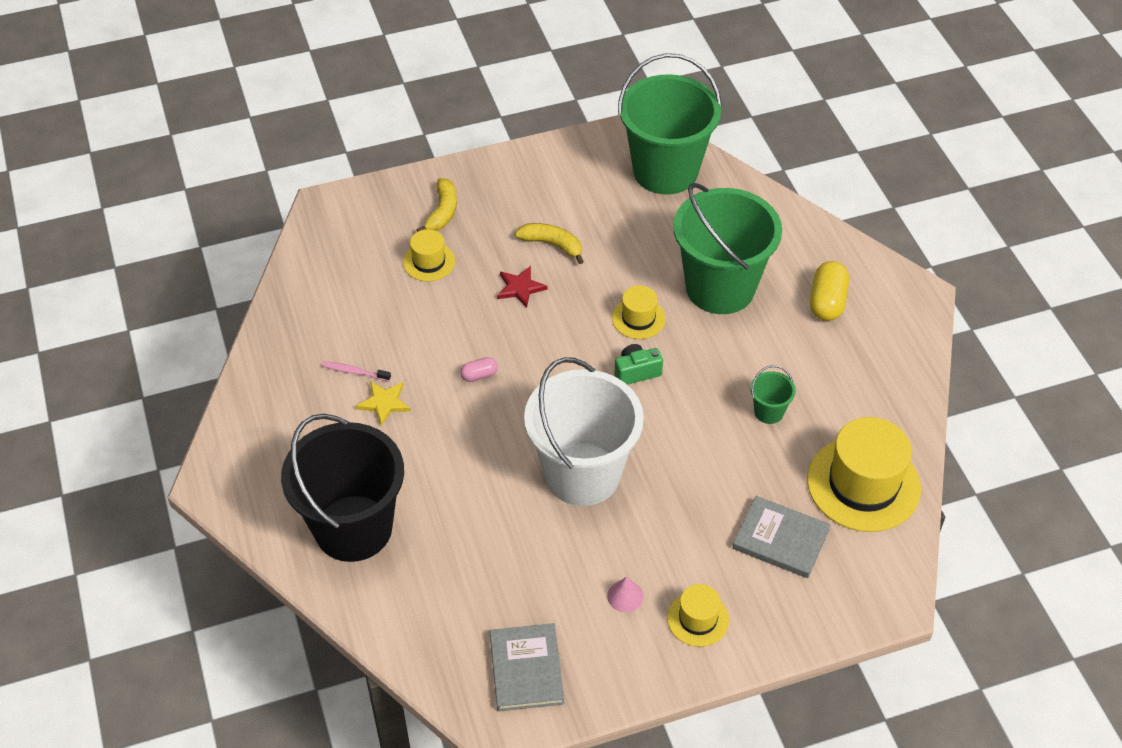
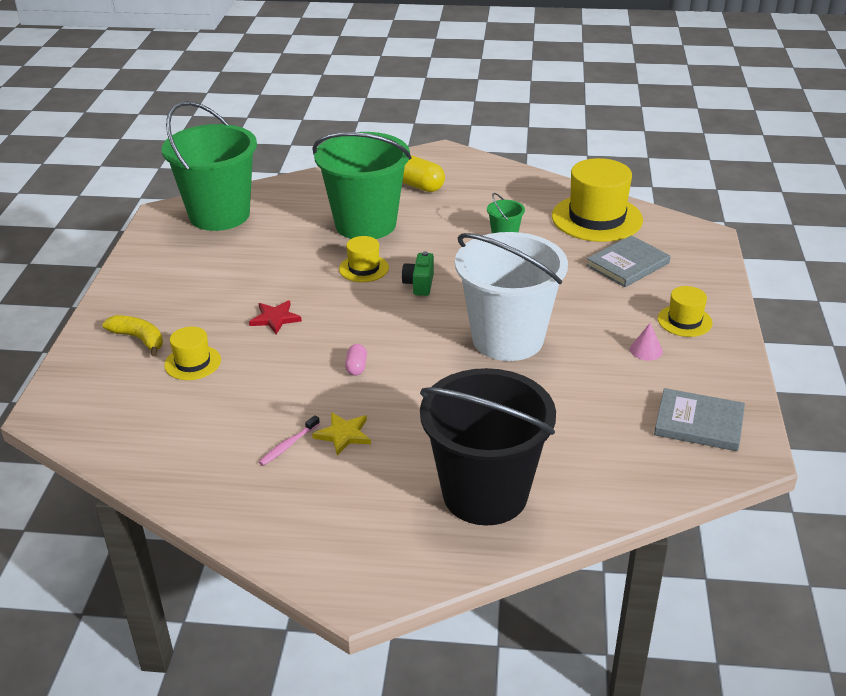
camera: 65 degrees left, 15 degrees down
yellow banana [515,223,584,264] -> none

